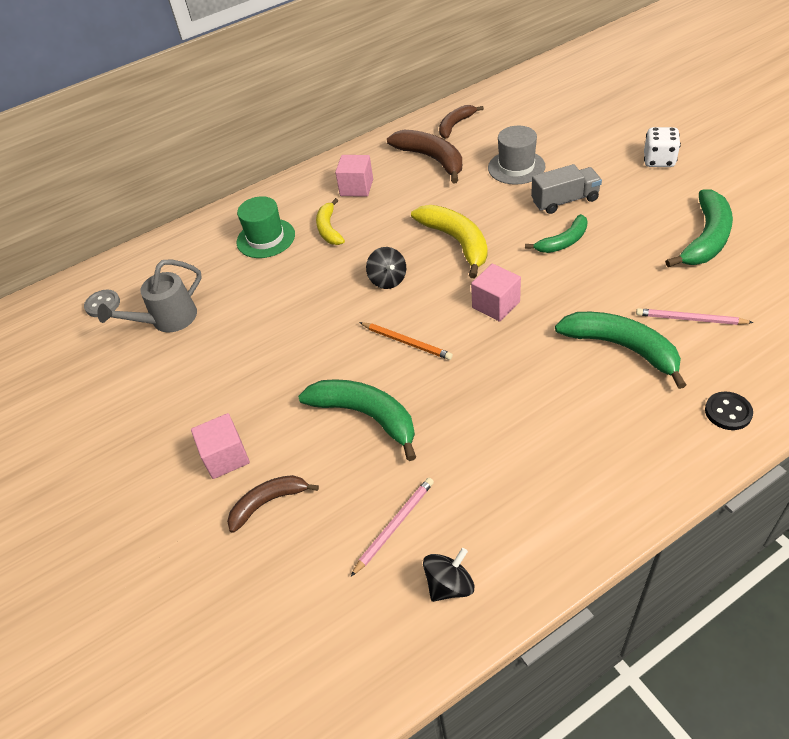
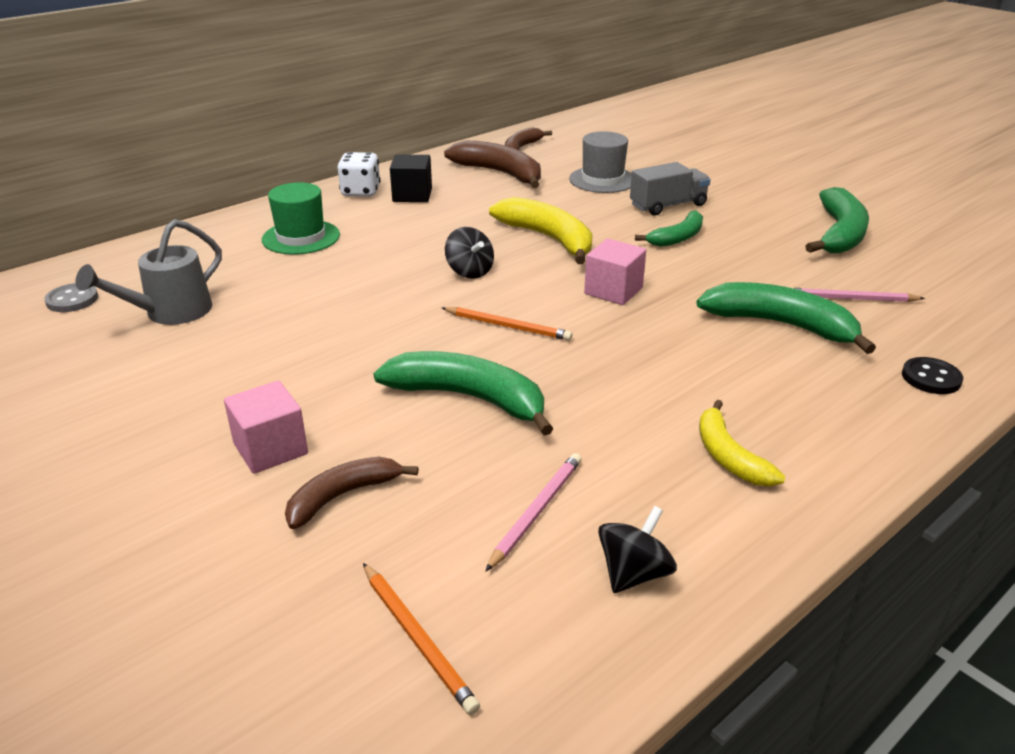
camera: 15 degrees left, 15 degrees down
yellow banana [316,198,345,245] -> yellow banana moved to [699,400,785,487]
pink cube [335,155,373,197] -> black cube [390,155,432,202]
white dice [644,127,681,167] -> white dice moved to [338,152,381,197]
none -> orange pencil [363,563,480,715]

